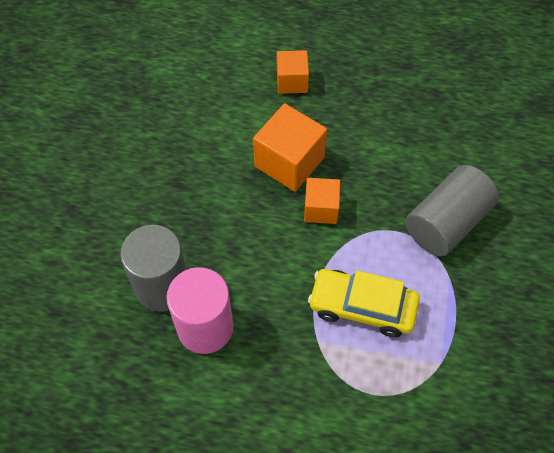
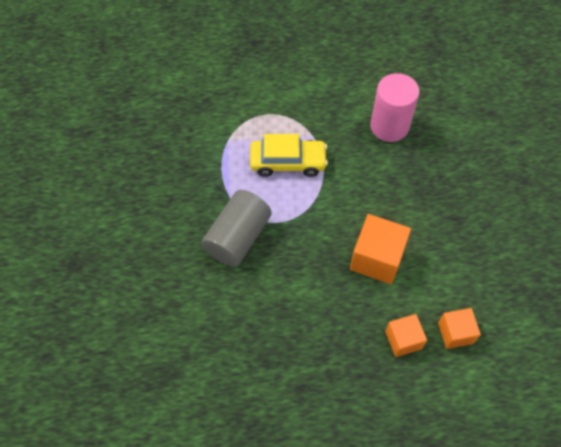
camera: 165 degrees right, 0 degrees up
grey cylinder [120,225,187,312] -> none
orange cube [304,178,340,224] -> orange cube moved to [438,308,481,349]

